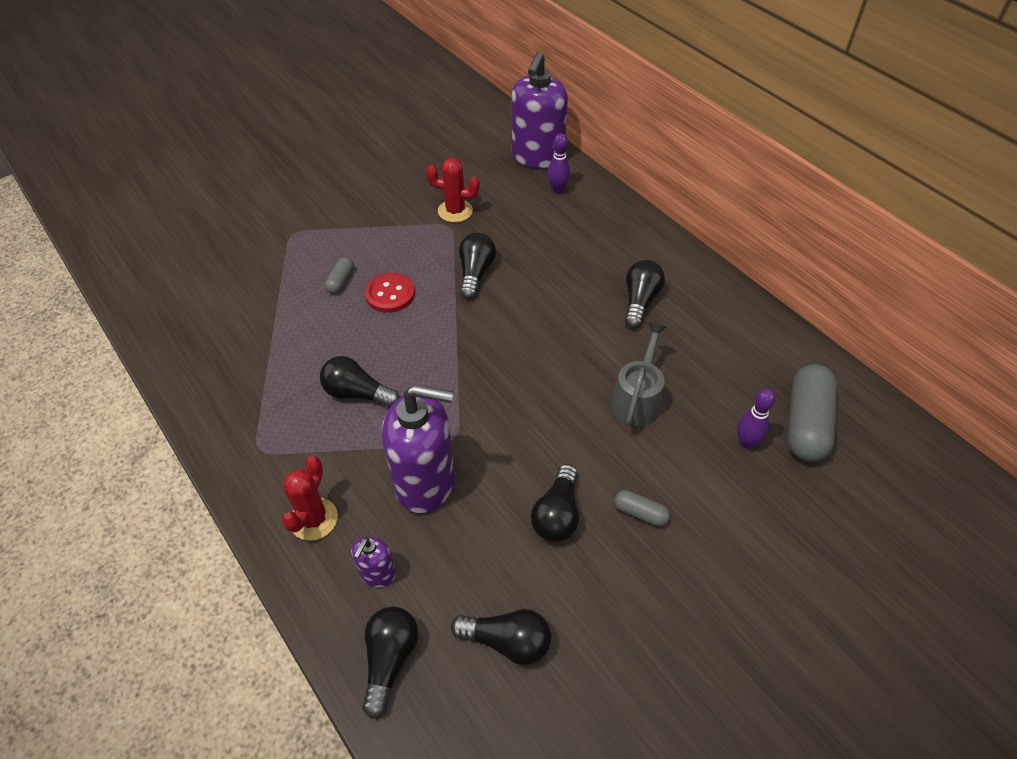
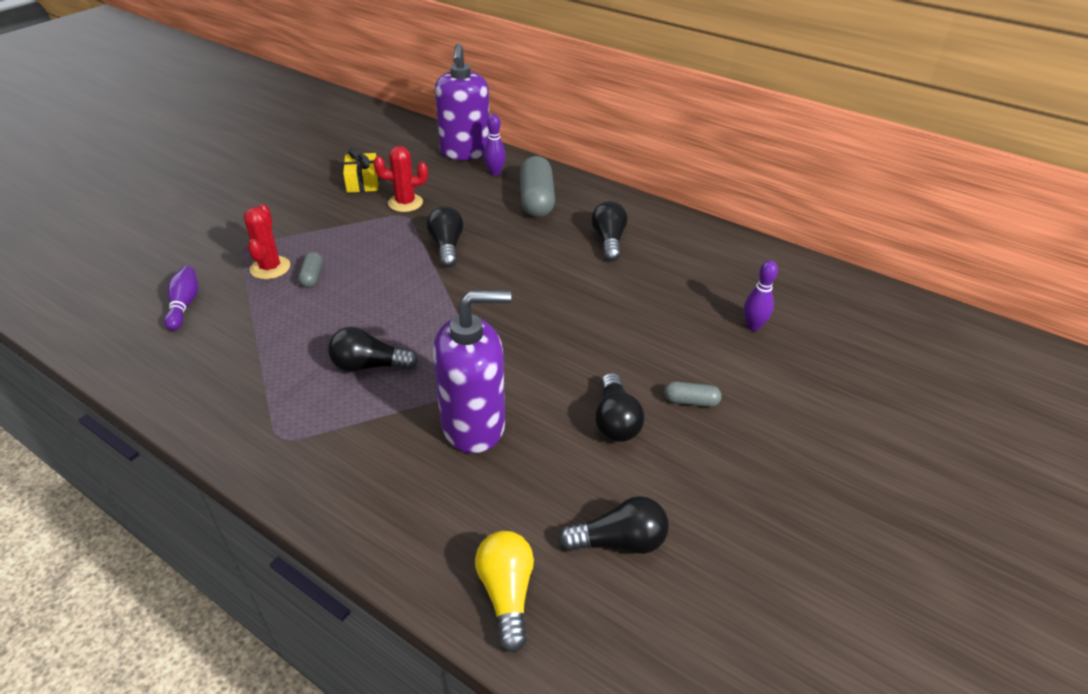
camera: 20 degrees left, 10 degrees down
red cactus [282,456,338,541] -> red cactus moved to [244,204,290,279]
purple soap dispenser [351,536,396,587] -> none
black light bulb [362,606,418,719] -> yellow light bulb [475,531,534,653]
red button [365,273,415,313] -> none
grey watering can [611,322,666,426] -> none
grey capsule [788,364,837,462] -> grey capsule moved to [520,156,555,217]
none -> purple bowling pin [164,266,198,331]
none -> yellow gift [343,148,379,193]

